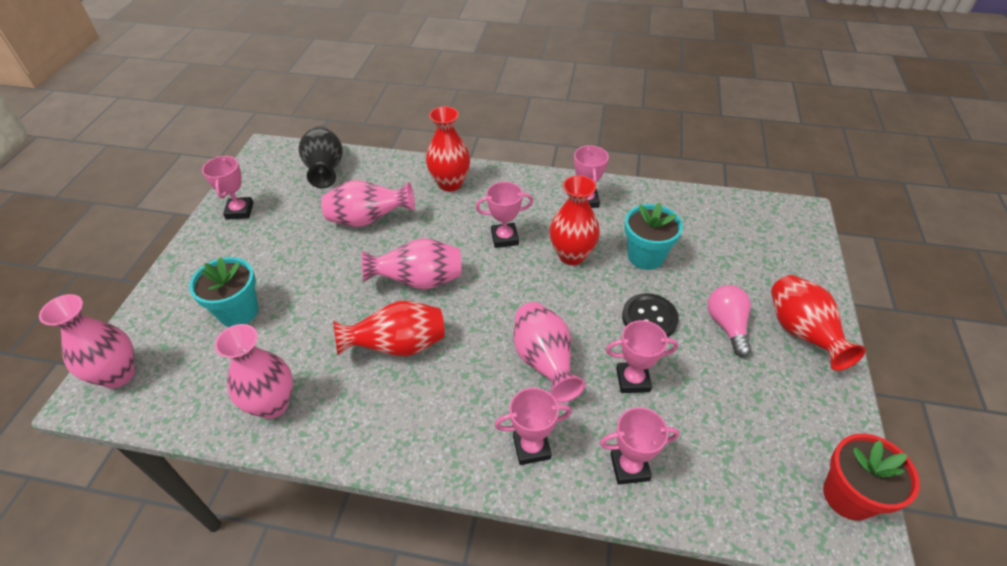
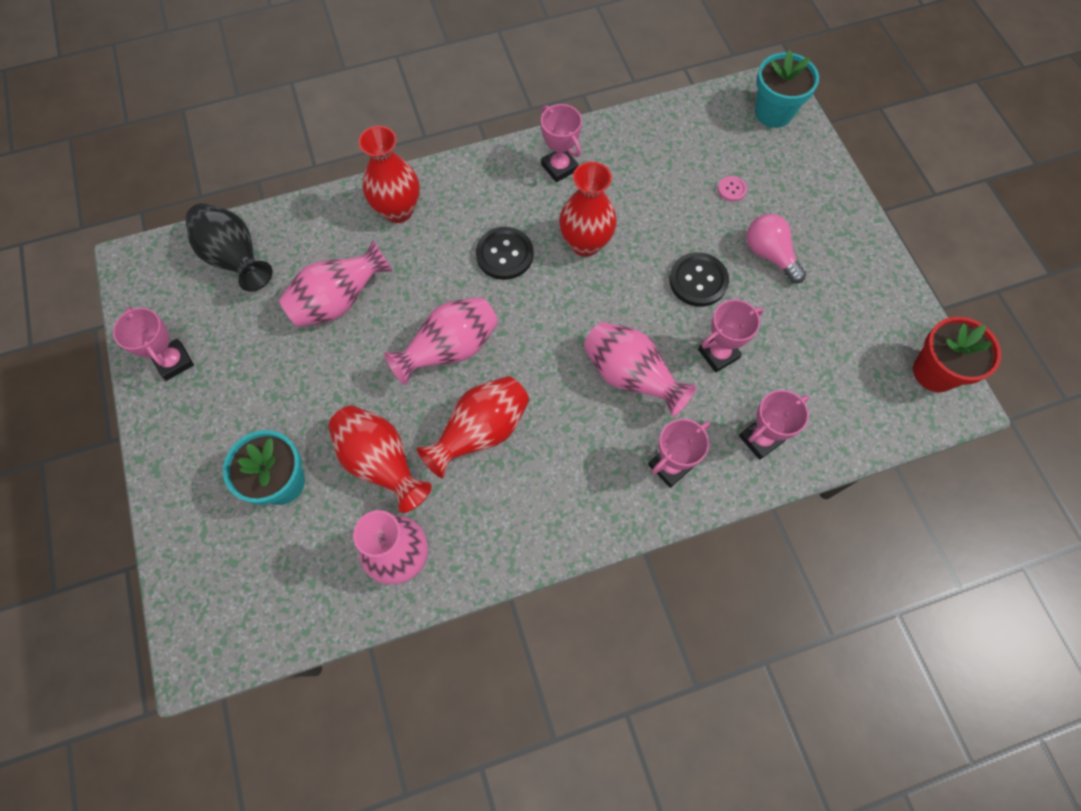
camera: 30 degrees left, 20 degrees up
pink vase [39,294,135,388] -> none
pink trophy [475,182,534,248] -> black button [476,227,533,280]
turquoise flower pot [624,202,683,270] -> turquoise flower pot moved to [755,50,819,128]
red vase [771,275,866,371] -> red vase moved to [328,405,432,513]
none -> pink button [718,176,747,202]

